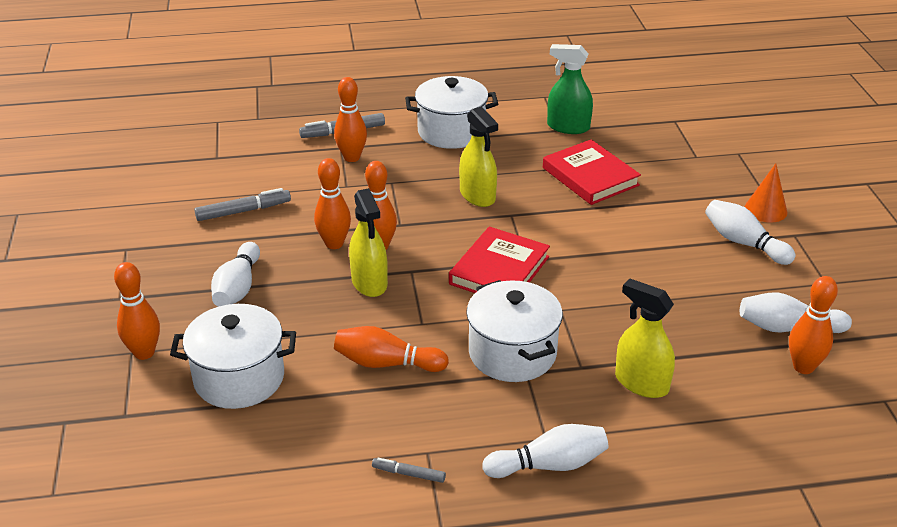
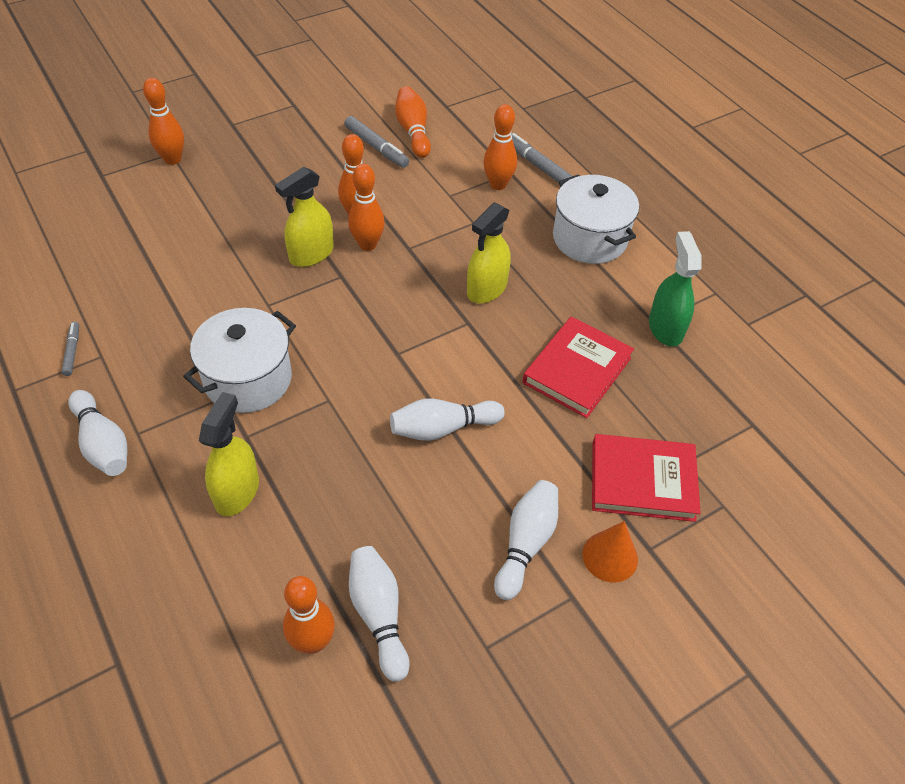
camera: 65 degrees right, 15 degrees up
white pot [170,304,296,409] -> none
white bowling pin [211,242,260,307] -> white bowling pin moved to [390,399,505,441]
orange bowling pin [334,326,449,372] -> orange bowling pin moved to [395,86,431,158]
red book [449,227,550,293] -> red book moved to [592,434,701,522]

